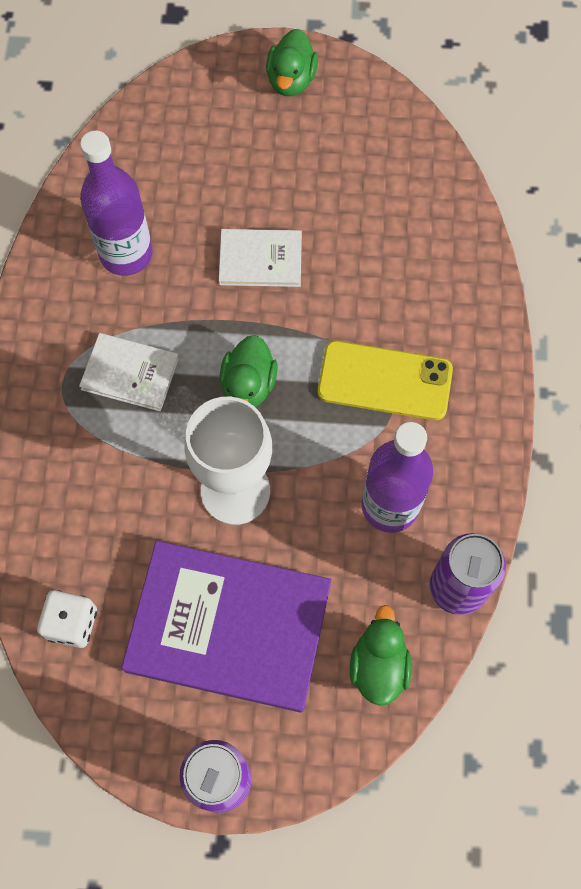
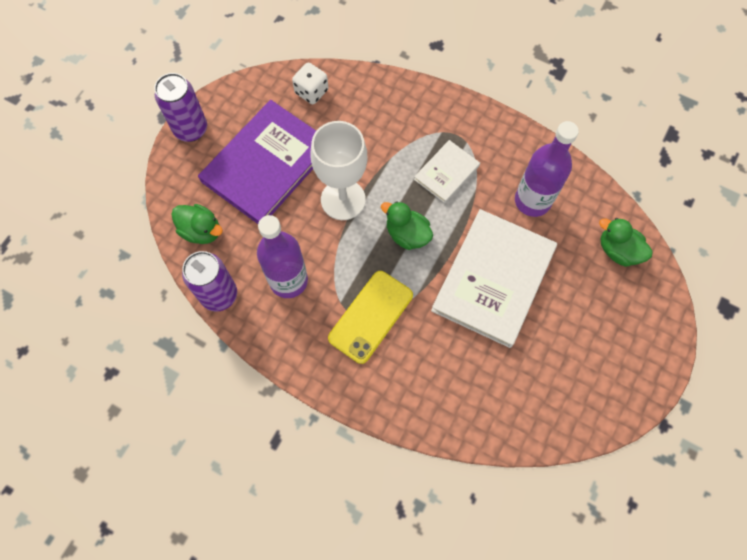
camera: 115 degrees right, 0 degrees up
white book [219,229,302,287] -> white book [431,209,557,348], size x2.00
green duck [266,29,318,96] -> green duck moved to [599,218,653,267]

